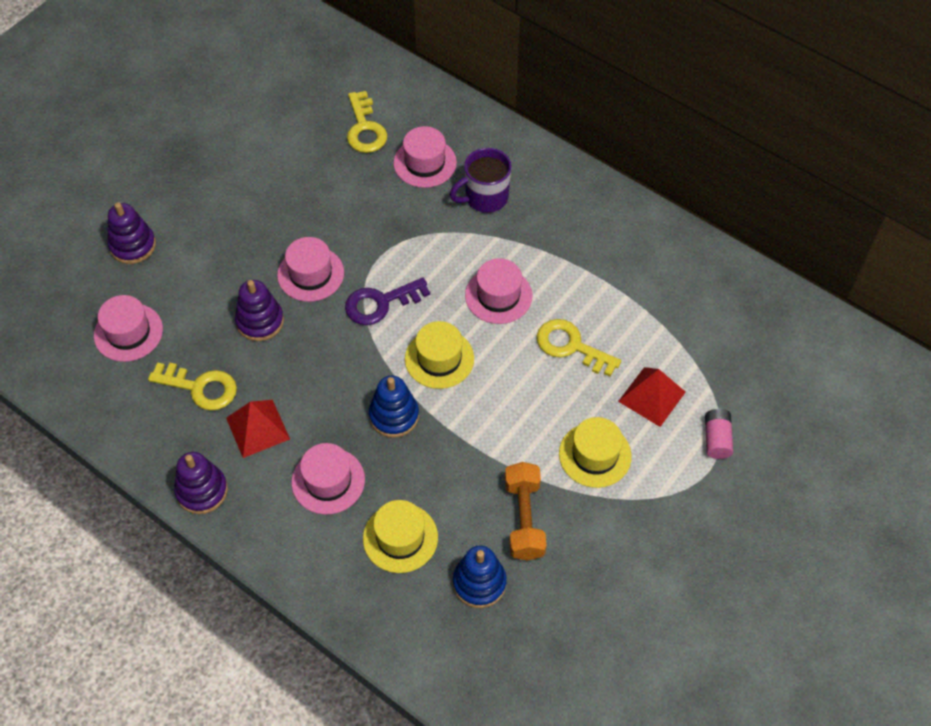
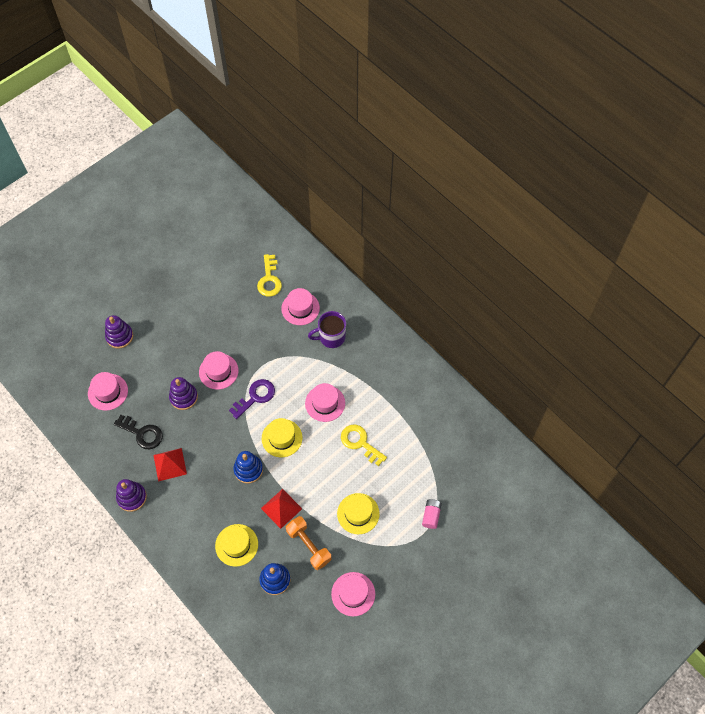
camera: 10 degrees right, 5 degrees up
yellow key [148,362,237,411] -> black key [114,415,163,449]
pink hat [292,443,365,515] -> pink hat moved to [331,572,375,616]
purple key [345,277,430,325] -> purple key turned 150 degrees clockwise [229,379,275,419]
orange dumbbell [505,462,547,561] -> orange dumbbell turned 45 degrees counterclockwise [286,516,331,570]
red pyramid [618,367,686,427] -> red pyramid moved to [261,489,302,529]

